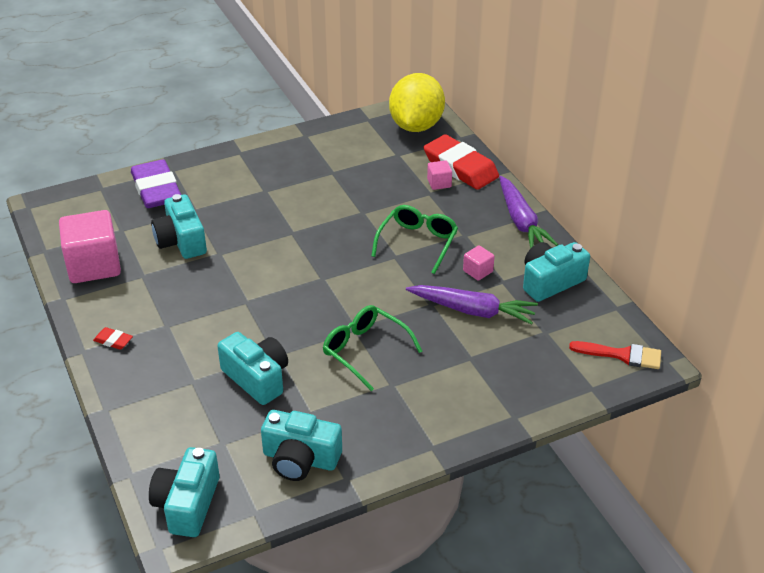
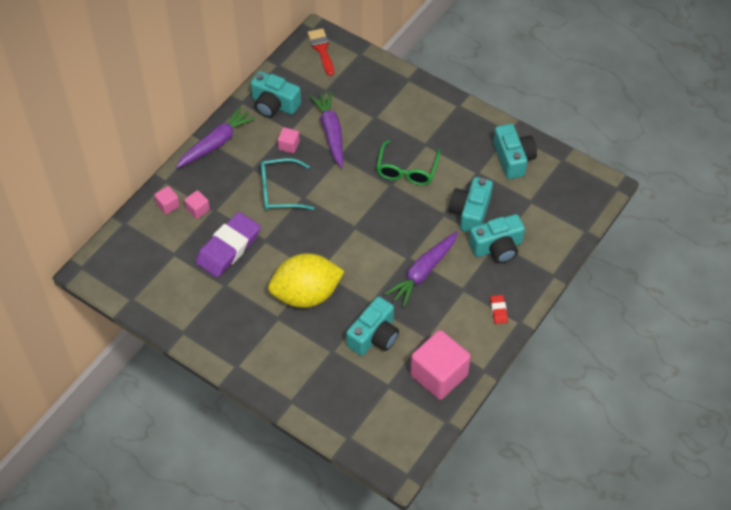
camera: 120 degrees left, 15 degrees up
purple eraser [131,159,181,208] -> purple eraser moved to [196,212,261,277]
turquoise camera [149,447,220,537] -> turquoise camera moved to [469,214,525,263]
green glasses [372,205,458,274] -> turquoise glasses [261,158,314,210]
yellow lemon [389,73,445,132] -> yellow lemon moved to [268,253,345,308]
red eraser [424,134,499,190] -> pink cube [154,186,180,214]
none -> purple carrot [385,231,458,307]

